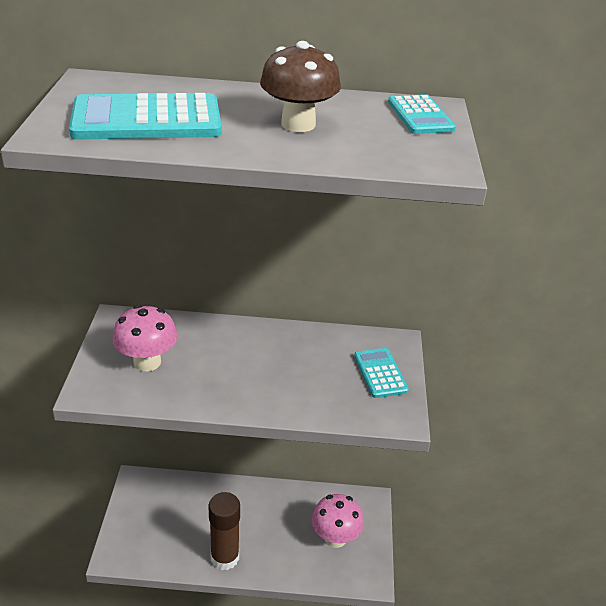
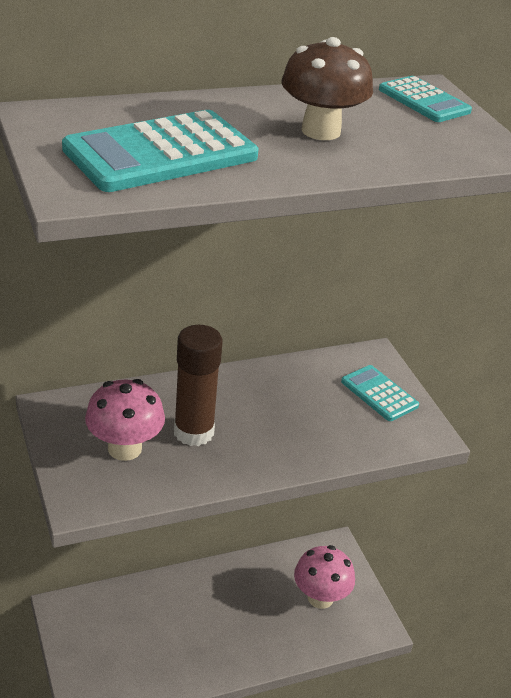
camera: 25 degrees left, 0 degrees up
brown glue stick [208,492,240,570] -> brown glue stick moved to [174,325,223,446]

